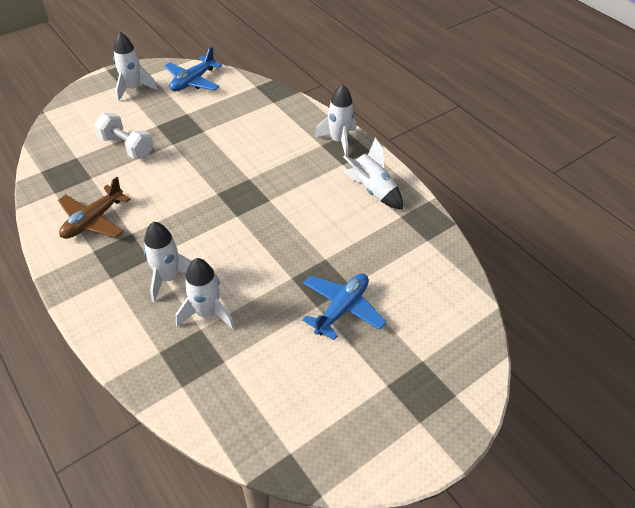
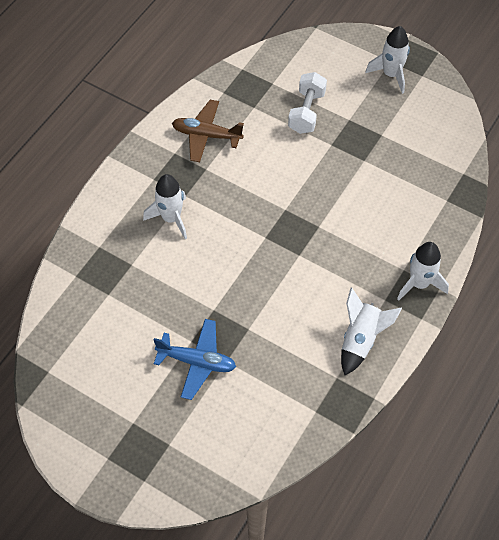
camera: 70 degrees right, 10 degrees up
blue plane [164,47,222,91] -> none
white rocket [176,258,234,329] -> none

